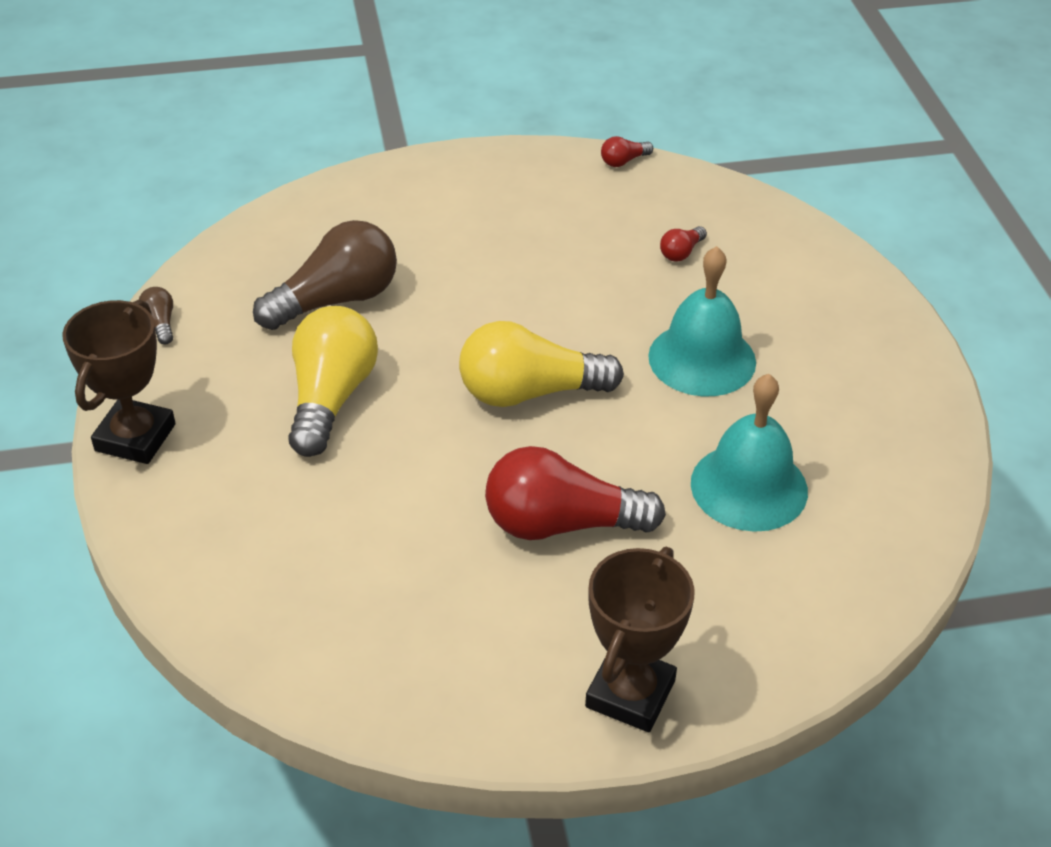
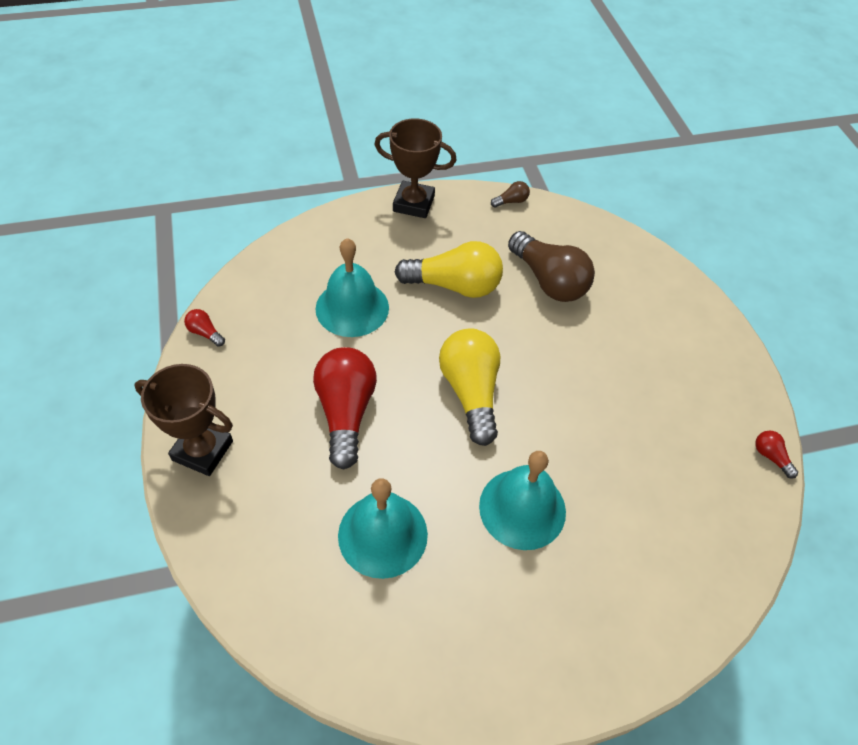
camera: 85 degrees right, 10 degrees up
red light bulb [660,226,707,261] -> red light bulb moved to [184,309,225,347]
none -> turquoise bell [316,238,389,337]

